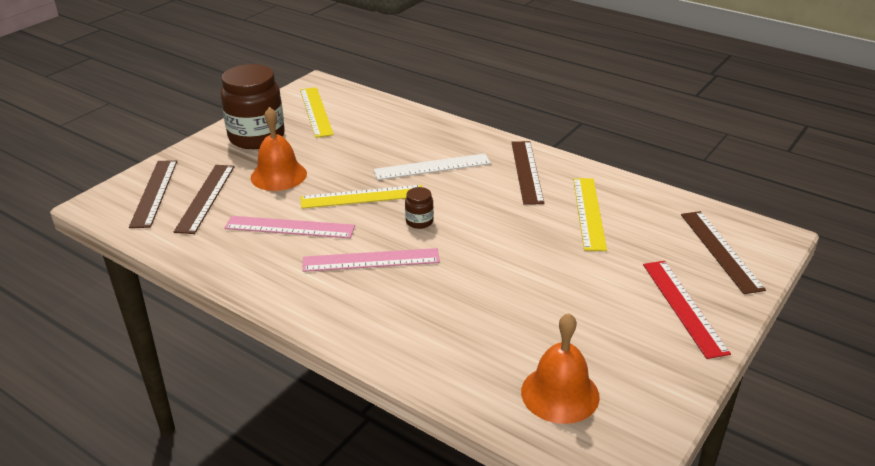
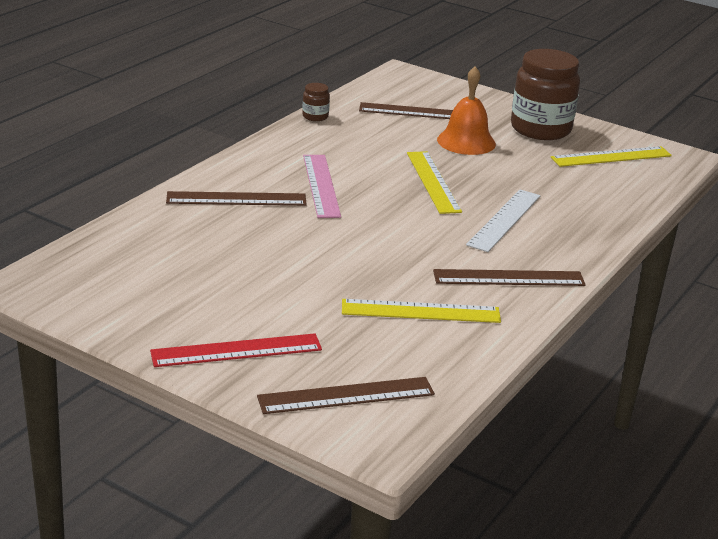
camera: 85 degrees right, 5 degrees down
brown ruler [129,160,177,228] -> brown ruler moved to [166,191,307,206]
pink ruler [224,216,355,238] -> none
white ruler [374,153,491,180] -> white ruler turned 45 degrees clockwise [466,190,541,252]
brown jar [405,187,434,229] -> brown jar moved to [302,83,330,121]
orange bell [521,313,600,424] -> none

